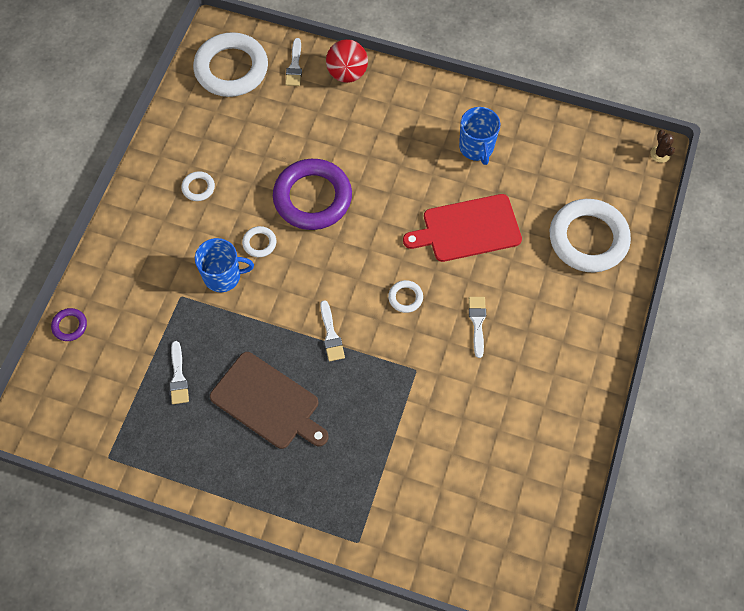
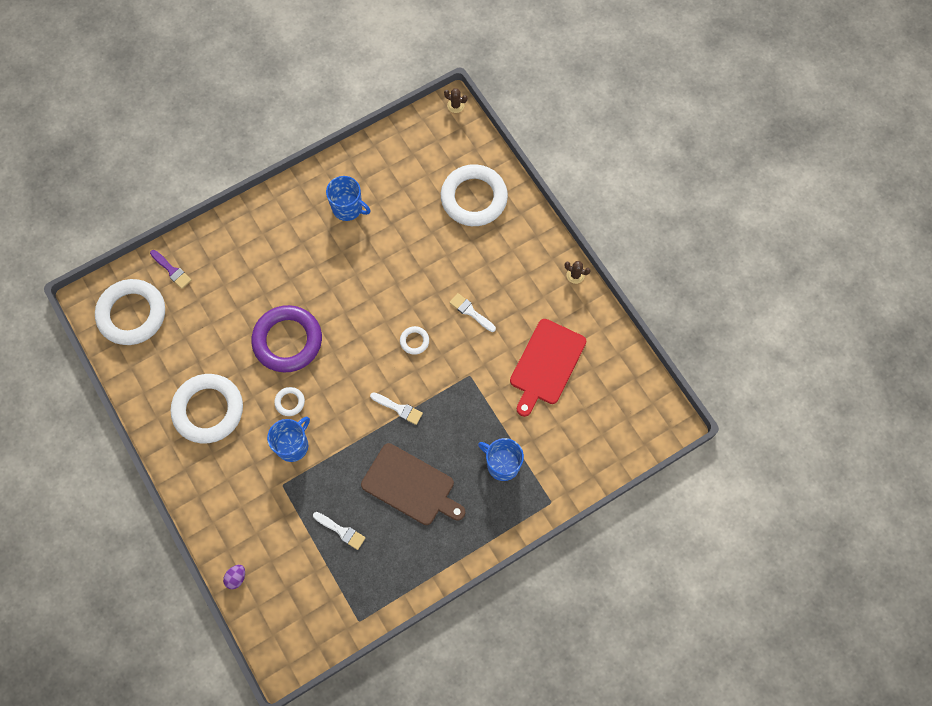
camera: 50 degrees left, 5 degrees up
purple ring [51,308,87,341] -> purple egg [223,565,245,589]
white ring [181,171,215,201] -> white ring [171,374,243,443], size x2.37
brown cutting board [210,352,329,449] -> brown cutting board turned 45 degrees clockwise [361,443,465,525]
white brush [285,38,302,86] -> purple brush [150,250,192,289]
red ball [326,39,368,83] -> none
red cutting board [403,194,522,262] -> red cutting board moved to [510,319,587,417]
none -> blue mug [478,438,524,481]
none -> brown cactus [564,261,591,284]

